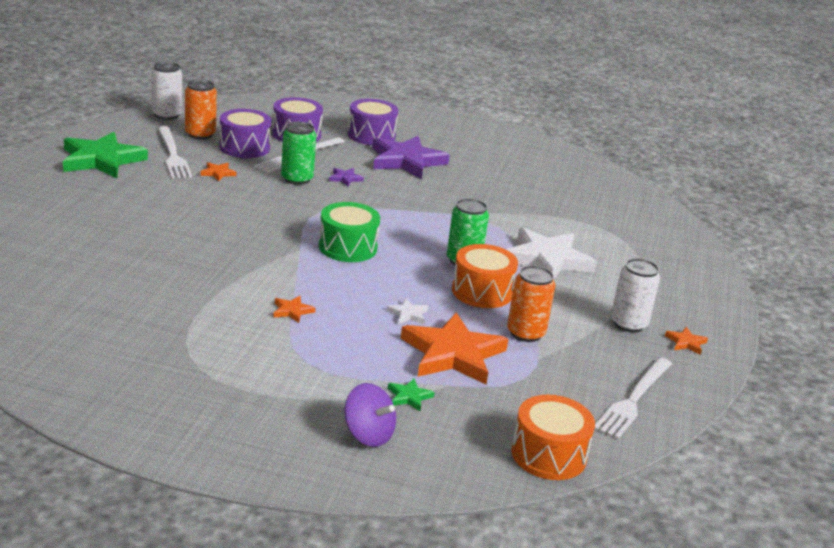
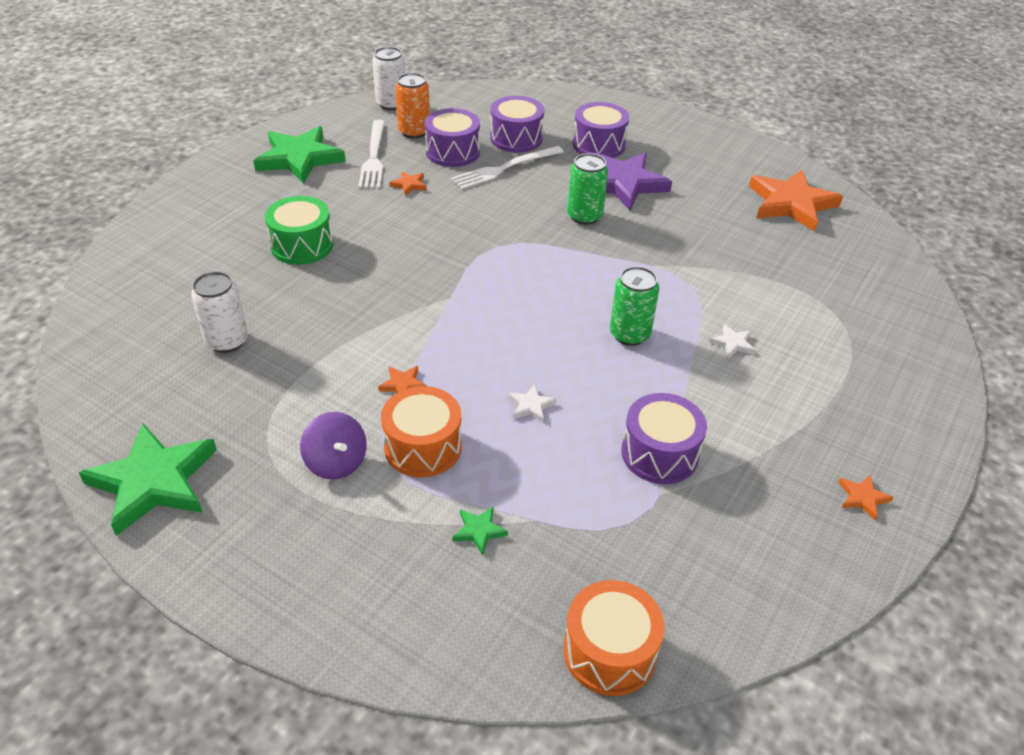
camera: 20 degrees right, 15 degrees up
green can [281,122,316,185] -> green can moved to [567,153,608,225]
green drum [319,202,380,262] -> green drum moved to [265,196,334,265]
purple star [329,168,364,186] -> none
purple spinning top [344,383,396,447] -> purple spinning top moved to [300,412,367,480]
orange star [401,312,508,384] -> orange star moved to [749,169,843,232]
orange drum [452,244,518,308] -> orange drum moved to [381,386,462,477]
white star [506,227,597,279] -> white star [709,324,755,359], size x0.41
orange can [507,265,555,342] -> purple drum [621,393,707,484]
white fork [594,357,672,439] -> none
white can [611,258,660,333] -> white can moved to [191,271,248,353]
none -> green star [79,424,217,536]

